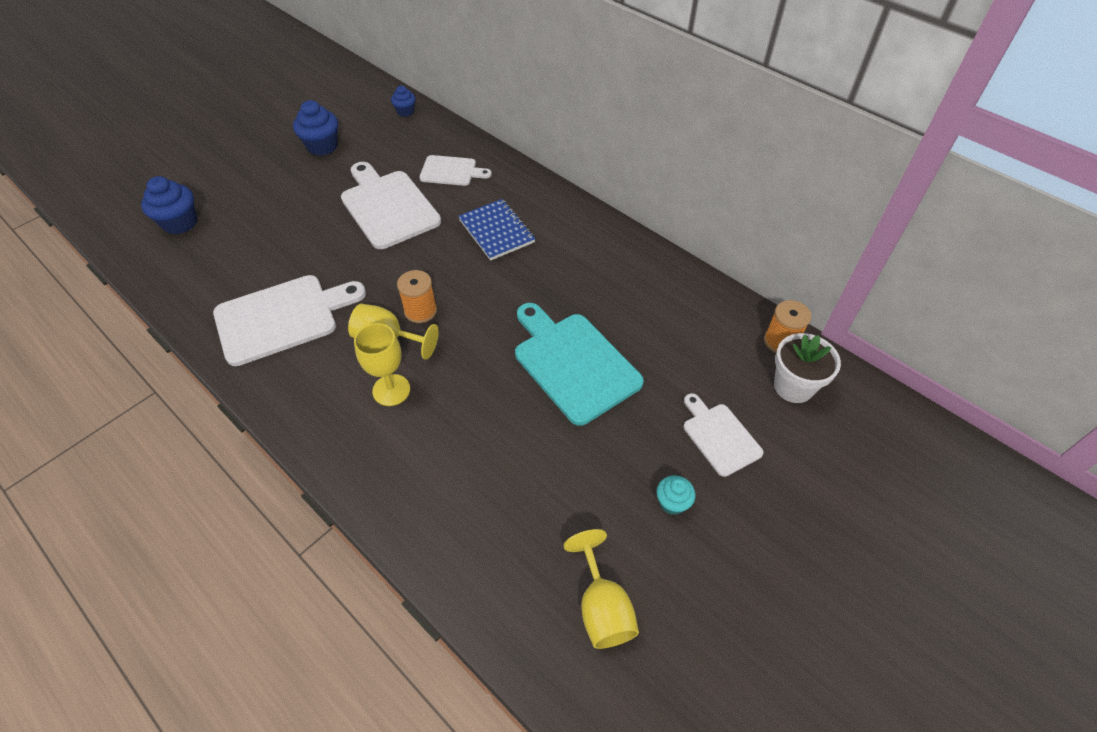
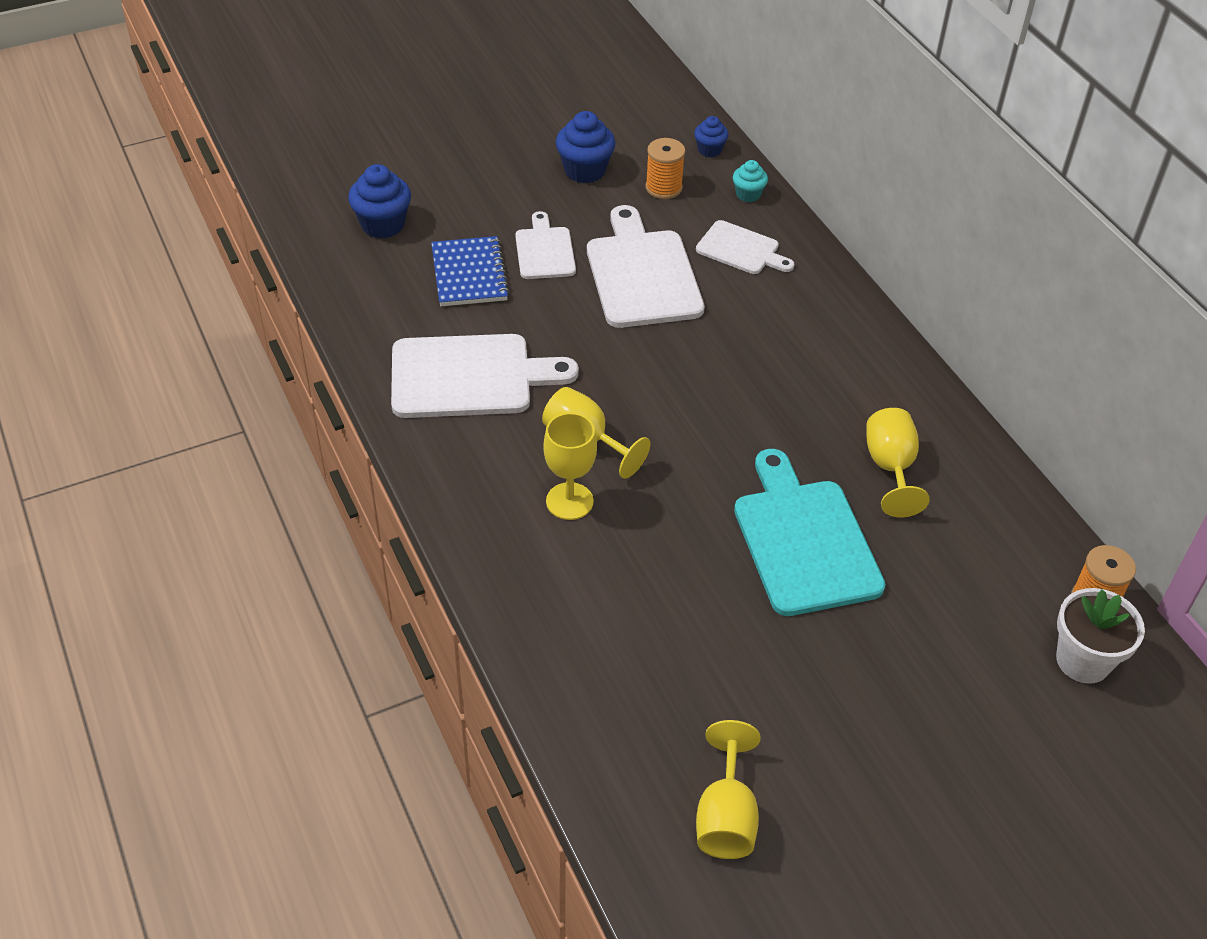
camera: 20 degrees right, 5 degrees down
orange spool [397,270,437,323] -> orange spool moved to [645,138,685,199]
blue notebook [458,199,535,261] -> blue notebook moved to [431,236,510,306]
turquoise cupcake [656,475,696,515] -> turquoise cupcake moved to [733,160,768,202]
white cutting board [683,393,764,477] -> white cutting board moved to [515,211,576,279]
none -> yellow goblet [866,408,930,518]

